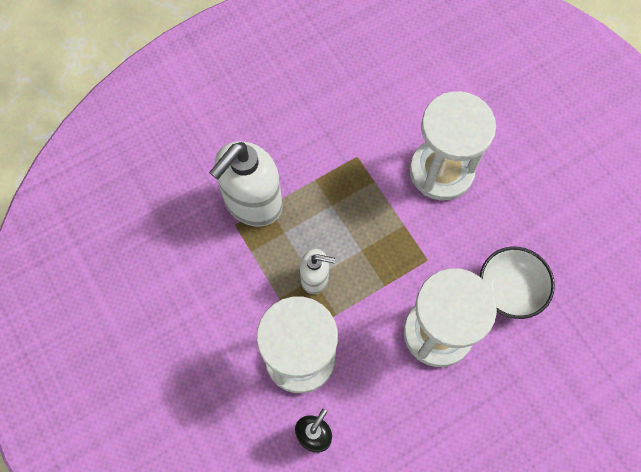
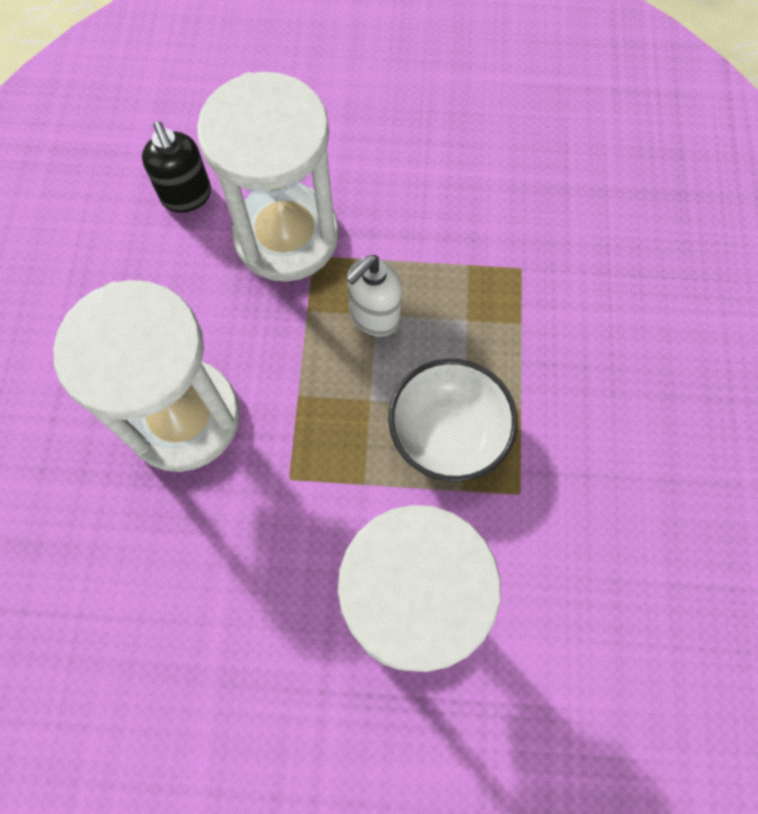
camera: 125 degrees right, 0 degrees up
white soap dispenser [209,141,282,226] -> none
white bowl [480,247,555,319] -> white bowl moved to [388,359,518,482]

